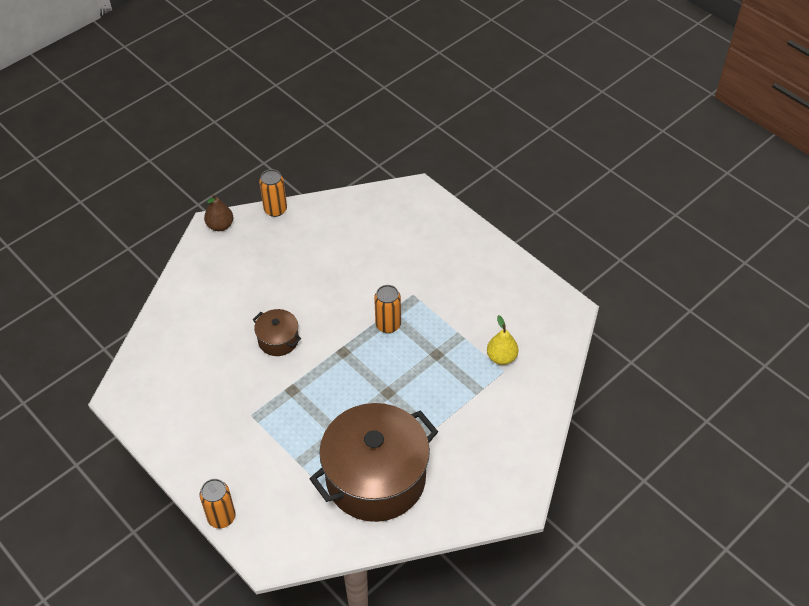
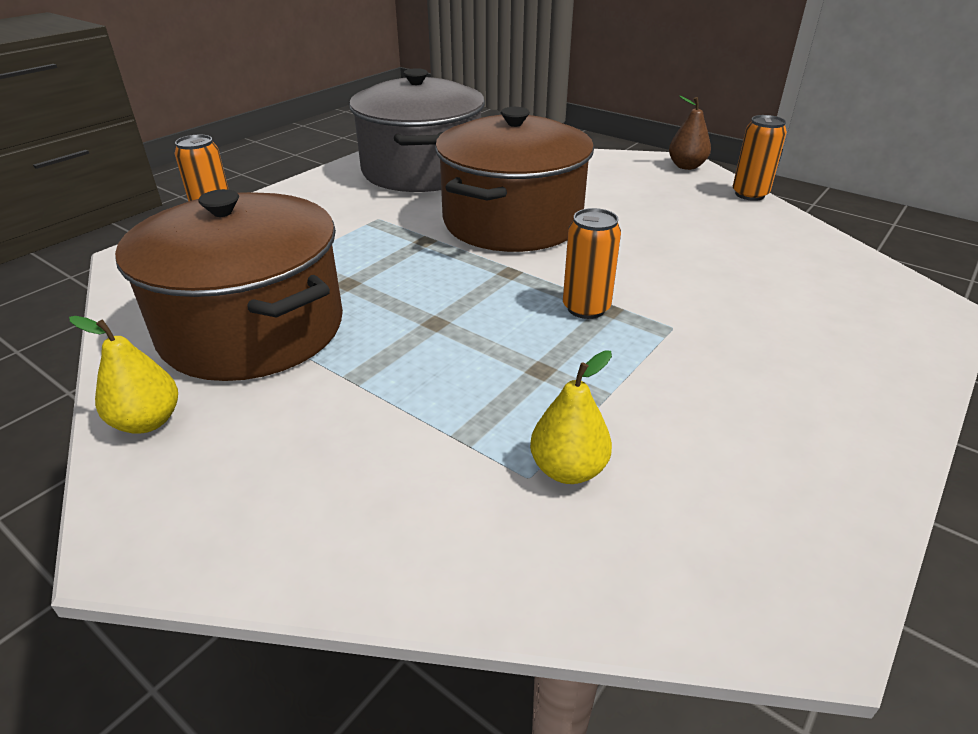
camera: 80 degrees right, 15 degrees down
brown pot [253,309,301,356] -> brown pot [435,107,594,252], size x2.24
none -> yellow pear [69,316,178,434]
none -> grey pot [349,68,485,192]

